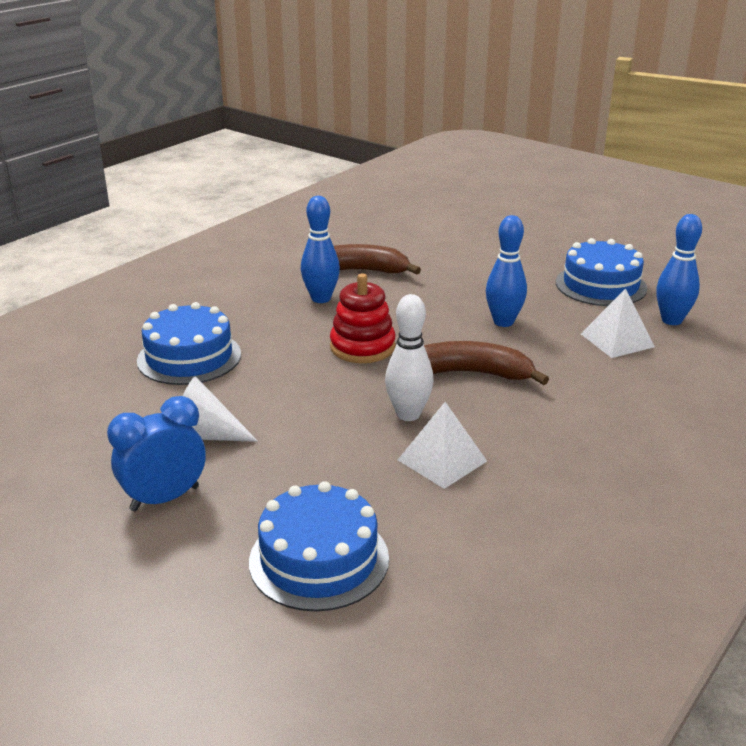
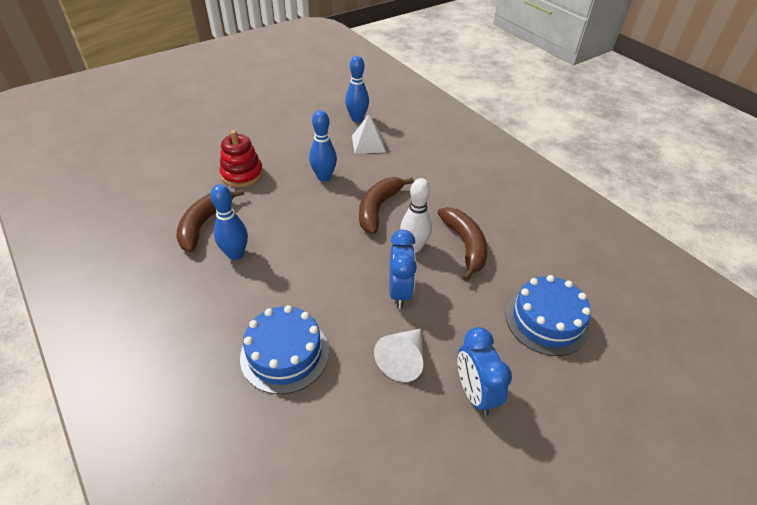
camera: 75 degrees left, 15 degrees up
red stacking toy [330,273,396,363] -> red stacking toy moved to [220,130,263,187]
white pyramid [398,402,487,489] -> brown banana [438,207,488,281]
blue cake [556,238,647,306] -> none
none -> blue clock [389,230,417,309]

